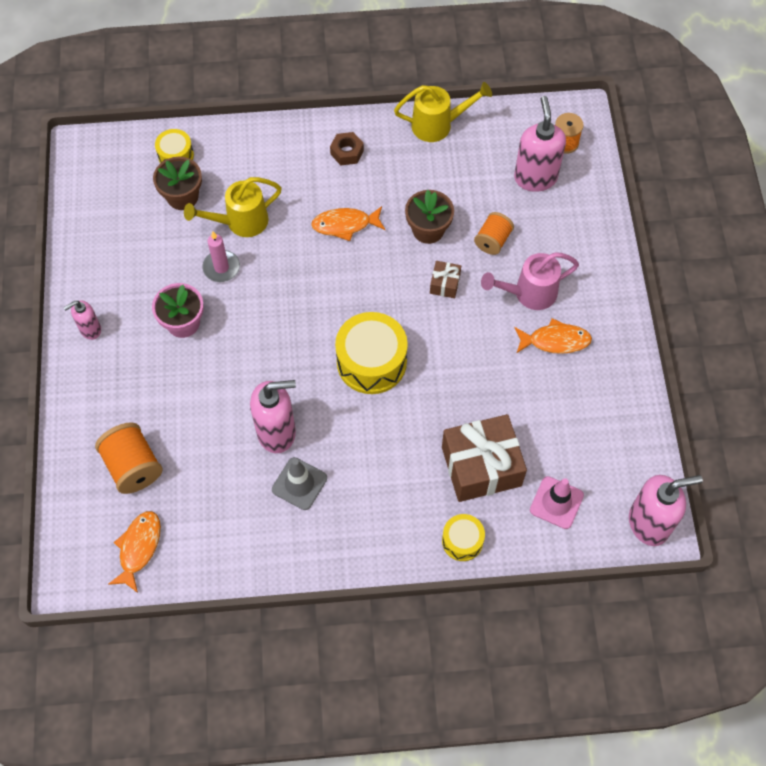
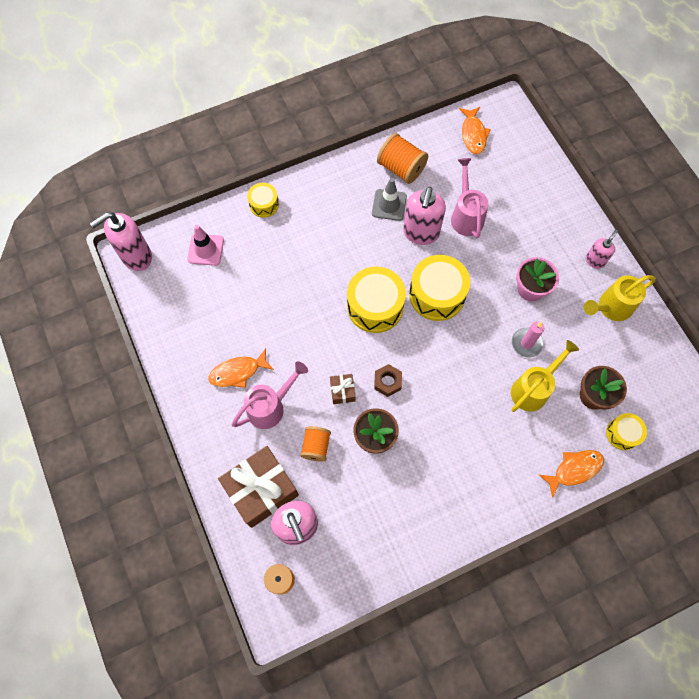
camera: 160 degrees right, 5 degrees up
orange spool [95,422,163,494] -> orange spool moved to [377,133,428,184]
pink soap dispenser [250,380,296,453] -> pink soap dispenser turned 45 degrees counterclockwise [403,186,446,245]
orange fish [311,206,385,241] -> orange fish moved to [539,450,604,498]
brown nut [330,132,364,165] -> brown nut moved to [374,364,402,397]
yellow watering can [394,82,492,142] -> yellow watering can moved to [584,275,656,321]
brown gift [442,414,527,502] -> brown gift moved to [218,446,299,528]
none -> yellow drum [409,255,470,321]
none -> pink watering can [451,158,489,238]

